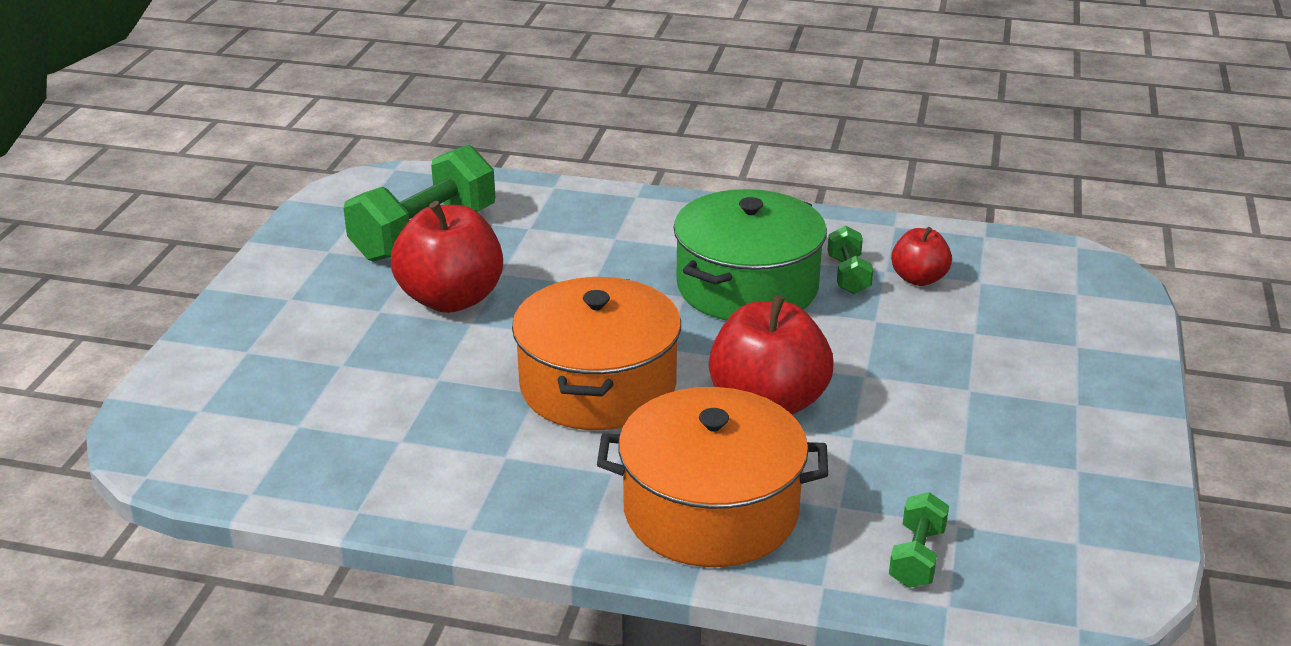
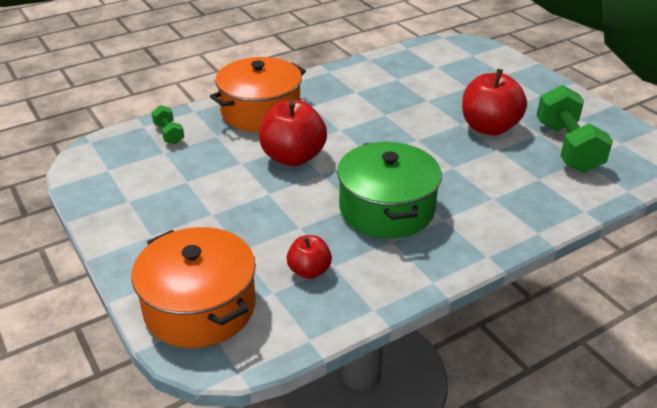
camera: 135 degrees right, 5 degrees up
orange pot [512,277,681,430] -> orange pot moved to [131,227,256,348]
green dumbbell [828,226,873,294] -> none

